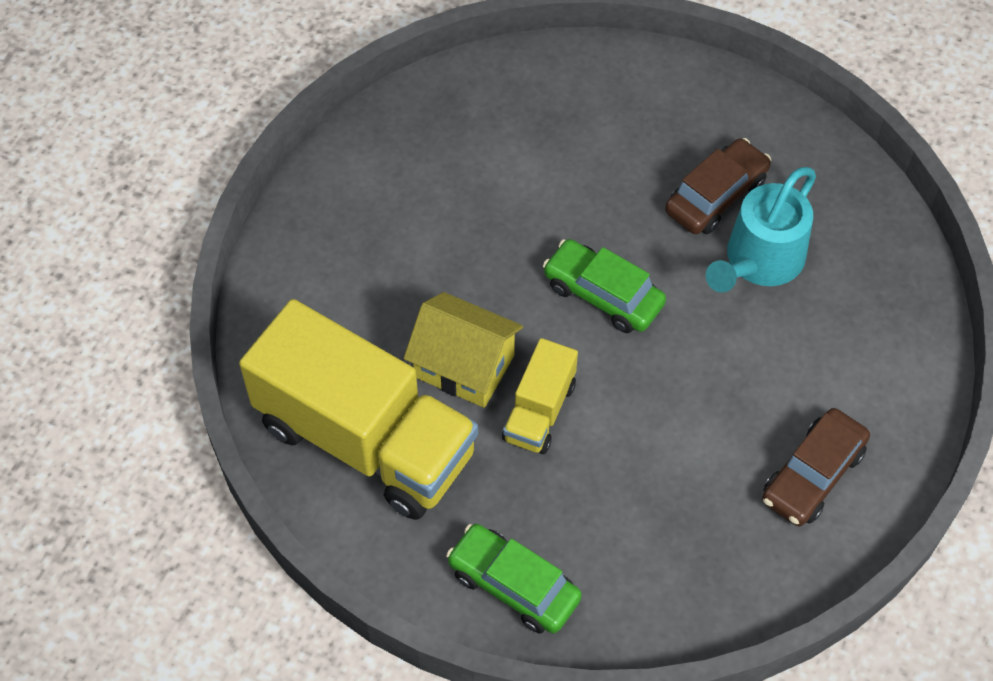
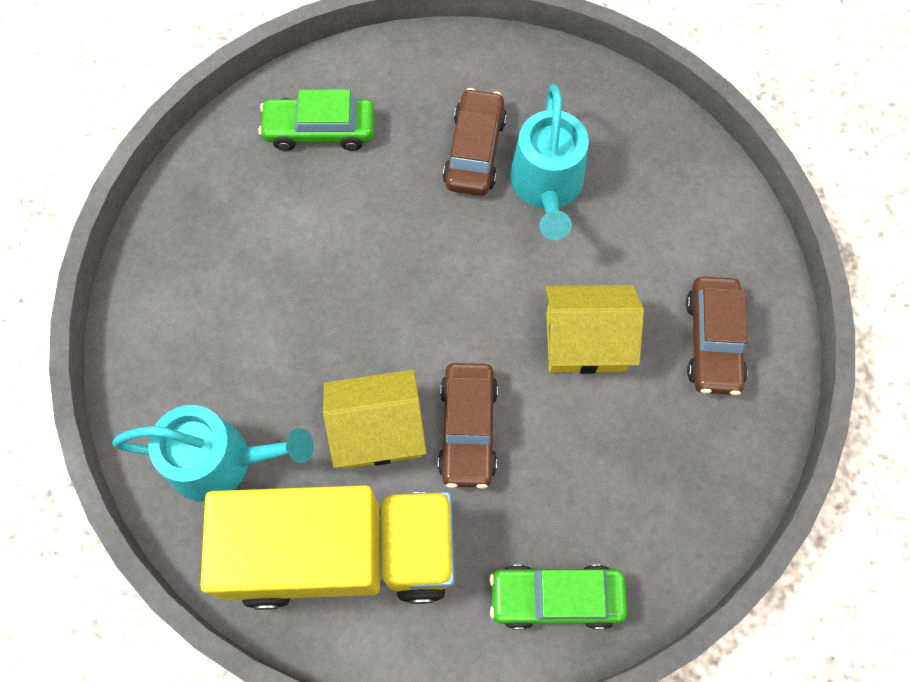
camera: 35 degrees left, 10 degrees up
yellow truck [502,338,578,454] -> brown car [438,363,498,489]
green car [543,239,666,333] -> green car moved to [258,89,374,151]
none -> turquoise watering can [112,405,314,502]
none -> yellow house [545,285,644,374]

